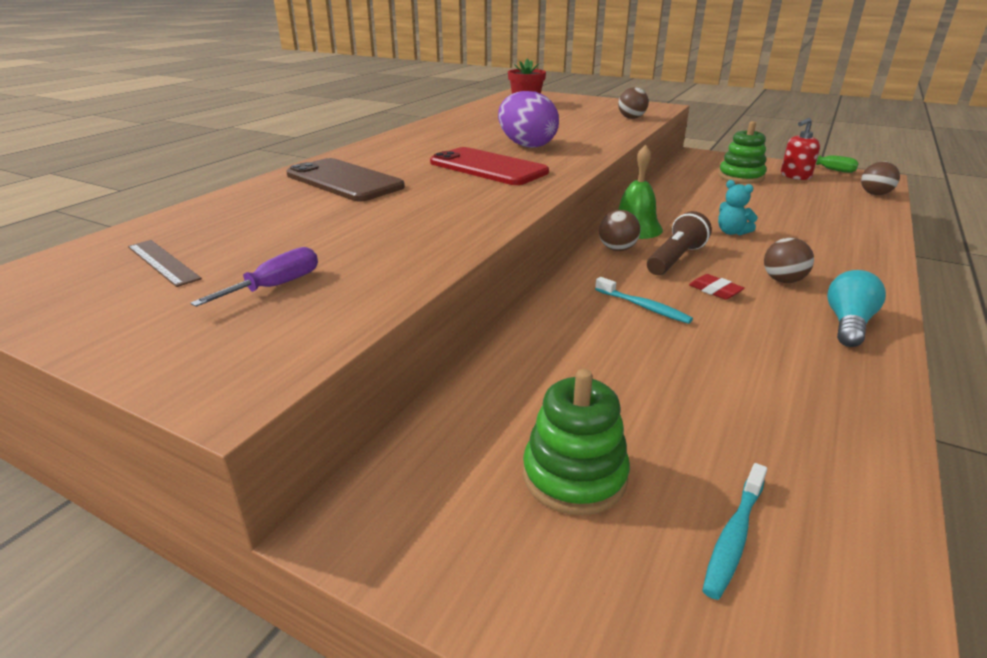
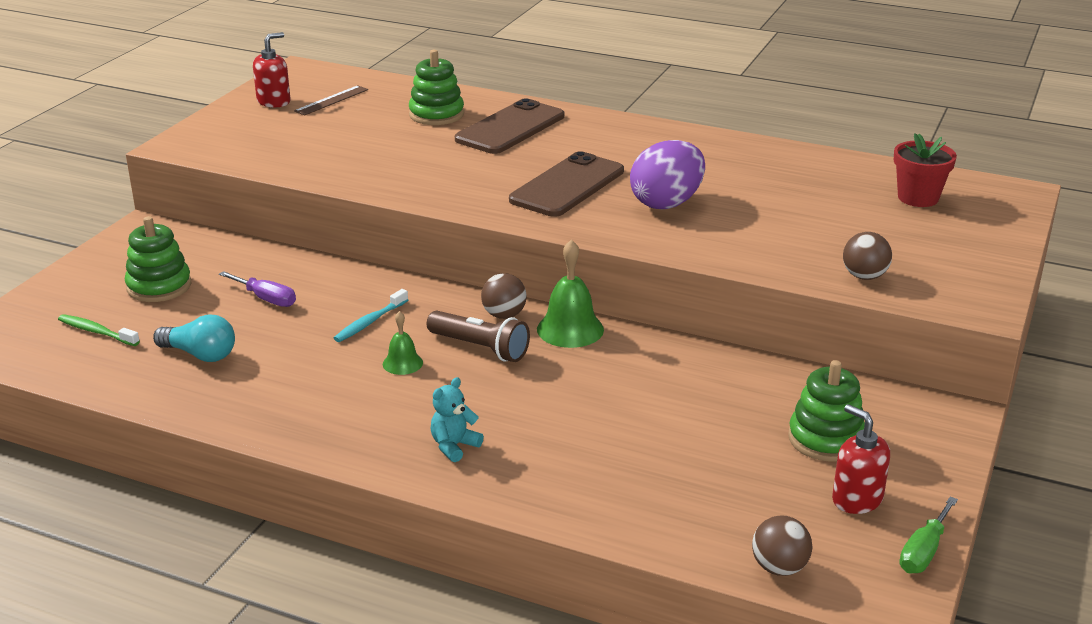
camera: 85 degrees right, 0 degrees up
purple screwdriver [191,247,318,307] -> purple screwdriver moved to [219,271,296,307]
red phone [430,147,549,185] -> brown phone [509,151,624,217]
red eraser [689,274,745,300] -> green bell [383,311,423,375]
turquoise toothbrush [702,463,767,600] -> green toothbrush [58,314,140,346]
turquoise teddy bear [718,180,758,235] -> turquoise teddy bear moved to [431,377,484,462]
brown ball [764,238,814,283] -> none
turquoise light bulb [827,270,886,347] -> turquoise light bulb moved to [153,314,235,362]
none -> red soap dispenser [253,32,291,108]
none -> green stacking toy [409,50,464,125]

